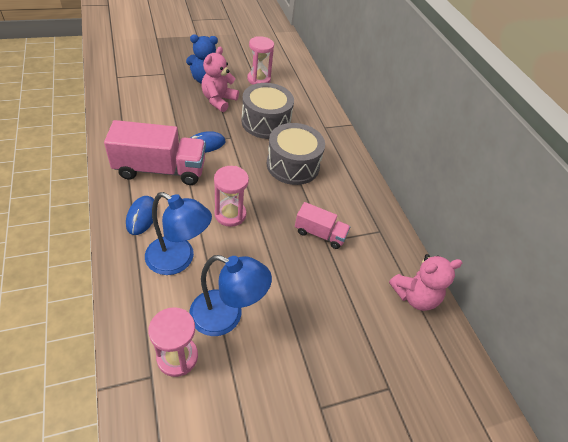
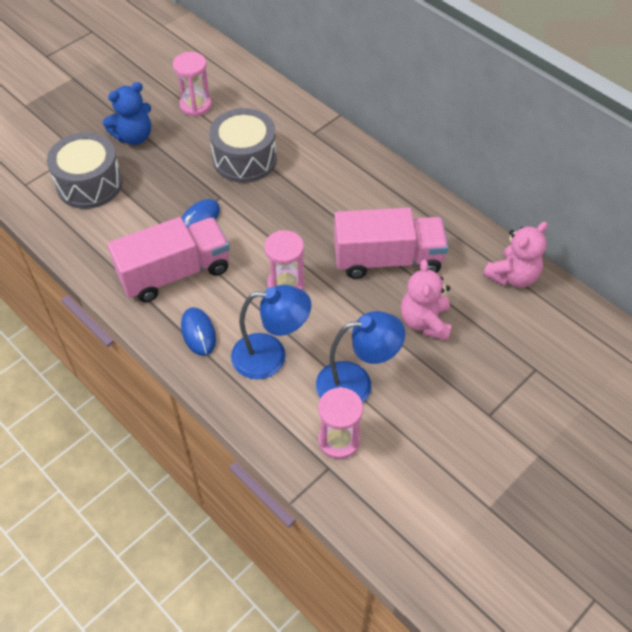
camera: 20 degrees left, 5 degrees up
pink teddy bear [201,47,239,112] -> pink teddy bear moved to [401,260,452,340]
grey drum [267,123,325,185] -> grey drum moved to [47,132,123,209]
pink truck [295,202,350,249] -> pink truck [334,208,448,279], size x1.82

